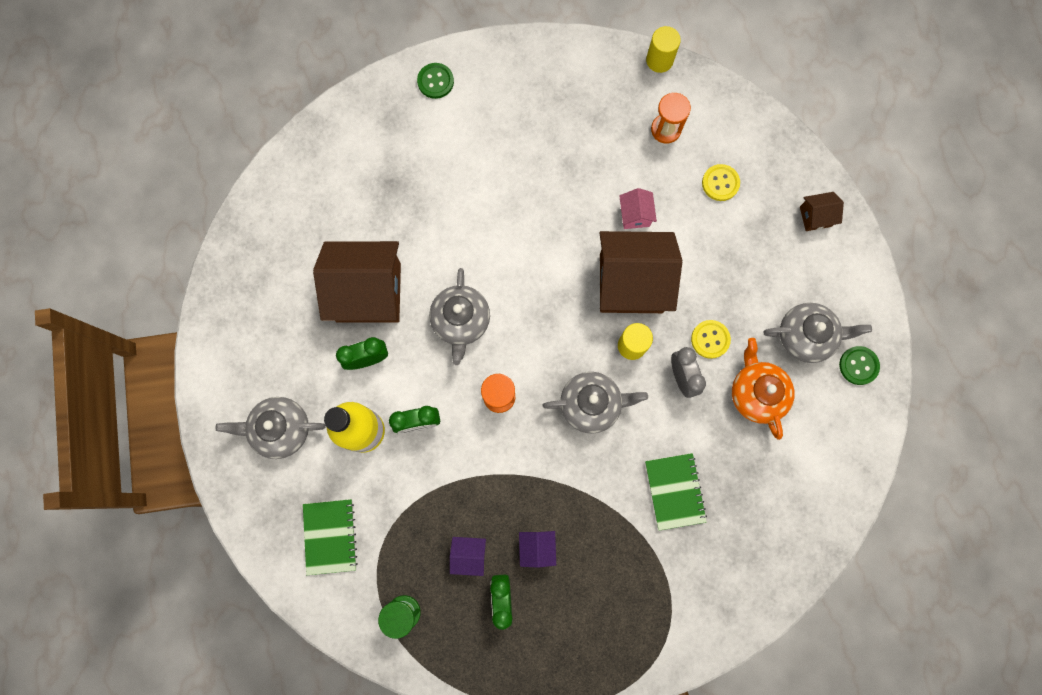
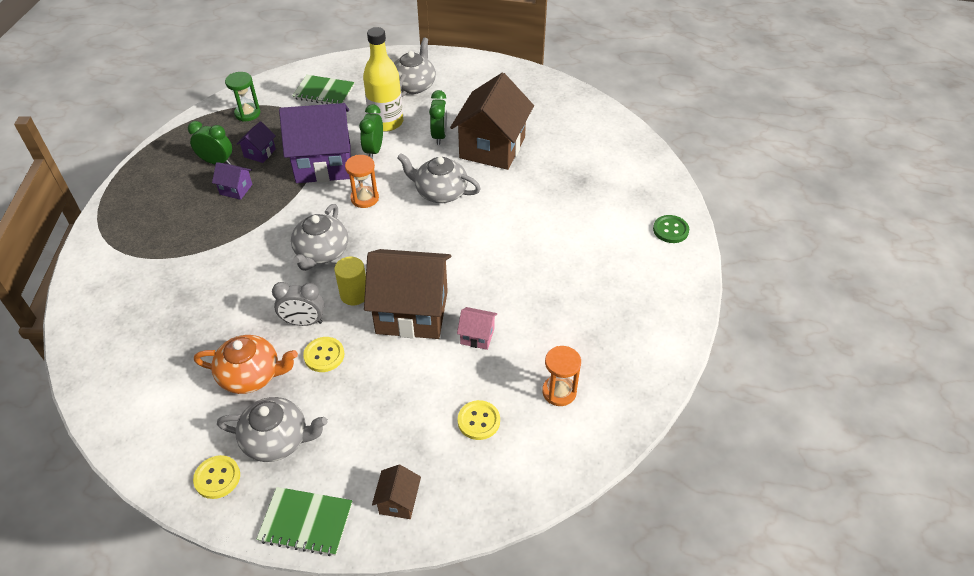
camera: 110 degrees right, 30 degrees down
brown house [599,231,682,313] -> brown house turned 75 degrees clockwise [364,249,451,339]
green notebook [645,453,707,531] -> green notebook moved to [257,487,353,556]
yellow cylinder [646,26,681,73] -> none
grey teapot [763,303,872,363] -> grey teapot turned 105 degrees counterclockwise [217,397,328,462]
green button [839,346,880,385] -> yellow button [193,455,240,499]
none -> purple house [279,103,351,183]

